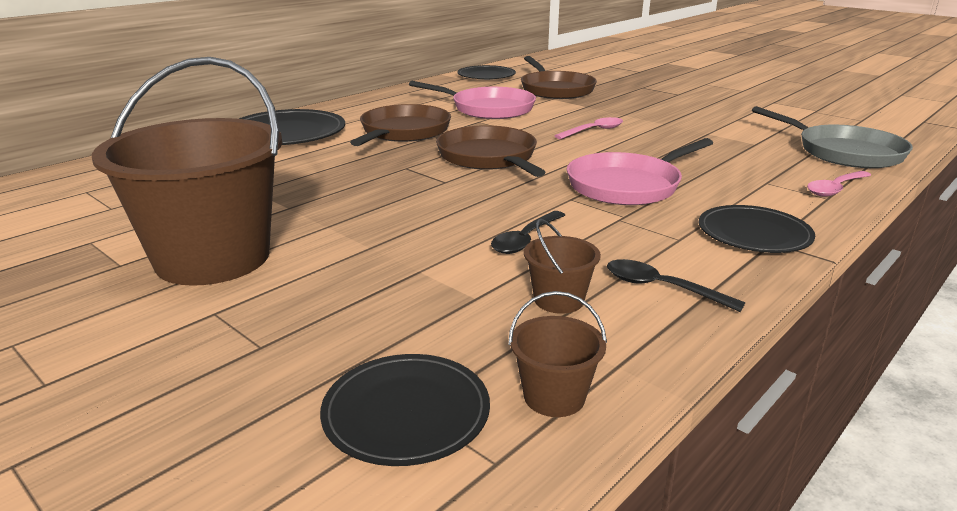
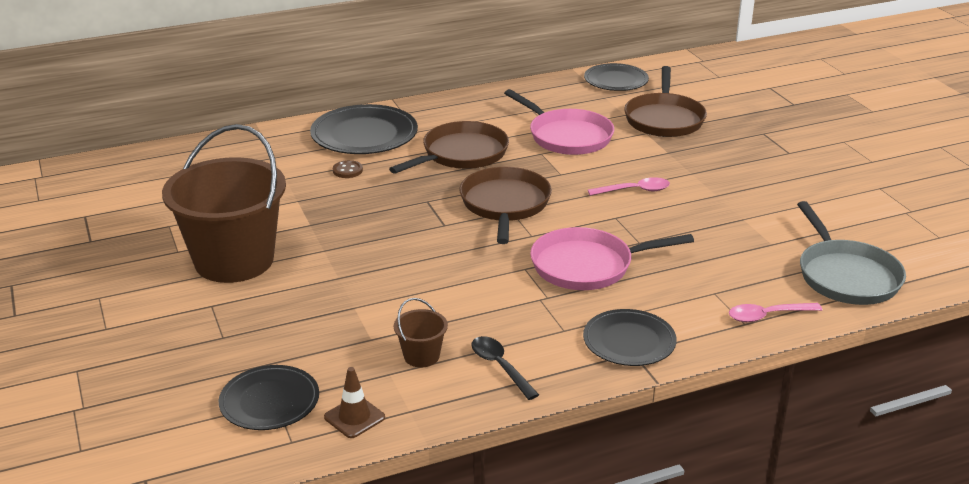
camera: 25 degrees right, 5 degrees up
black spoon [491,211,565,254] -> none
brown bucket [508,291,607,417] -> brown traffic cone [324,367,385,438]
none -> brown button [333,160,363,178]

